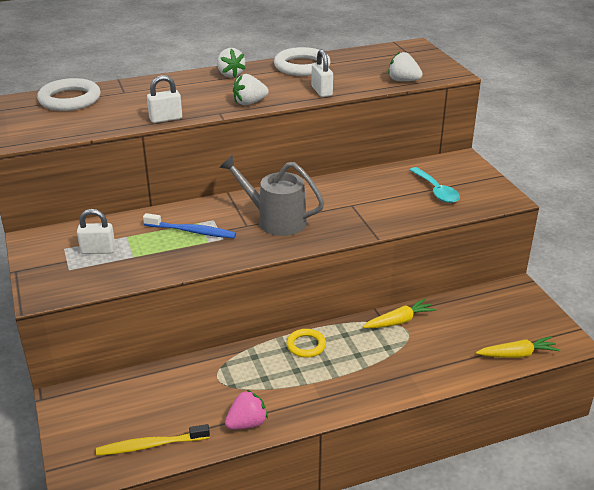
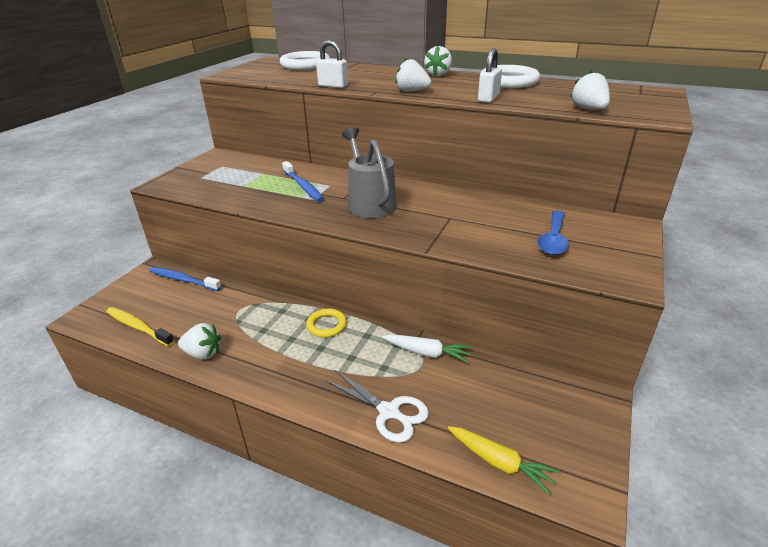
camera: 45 degrees right, 0 degrees up
white padlock [77,209,115,254] -> none
pink strawberry [225,390,268,430] -> white strawberry [178,323,221,359]
yellow carrot [363,299,436,328] -> white carrot [382,334,472,363]
turquoise spoon [410,167,460,203] -> blue spoon [538,211,569,255]
none -> blue toothbrush [150,267,222,291]
none -> white scissors [325,370,429,443]

